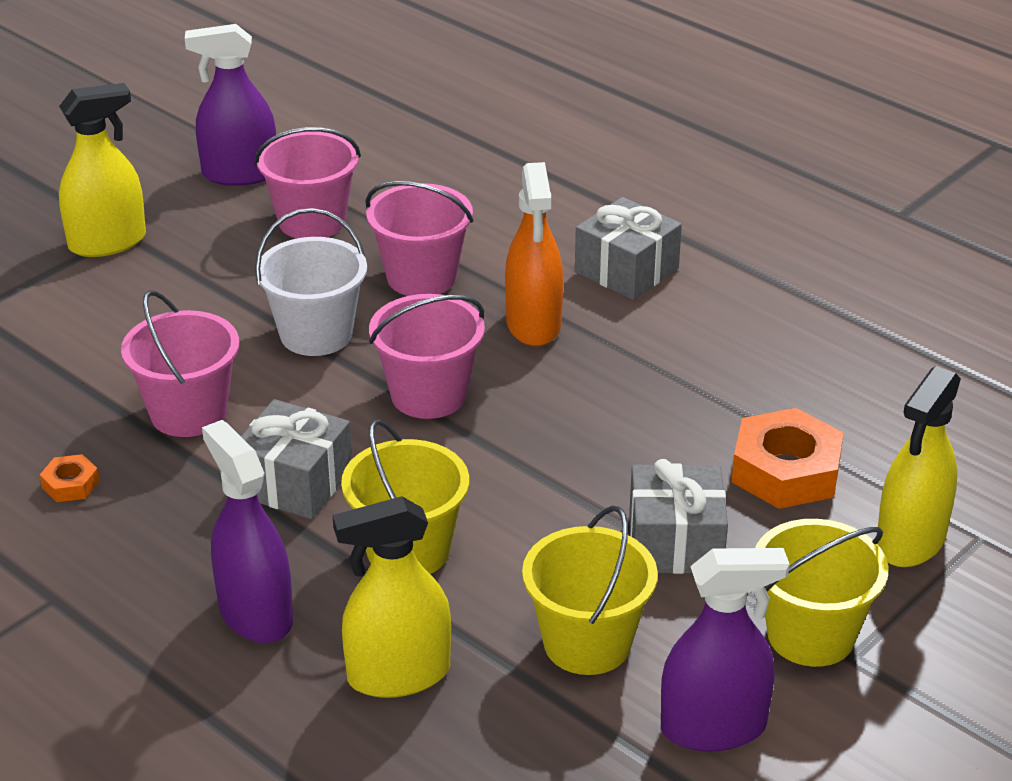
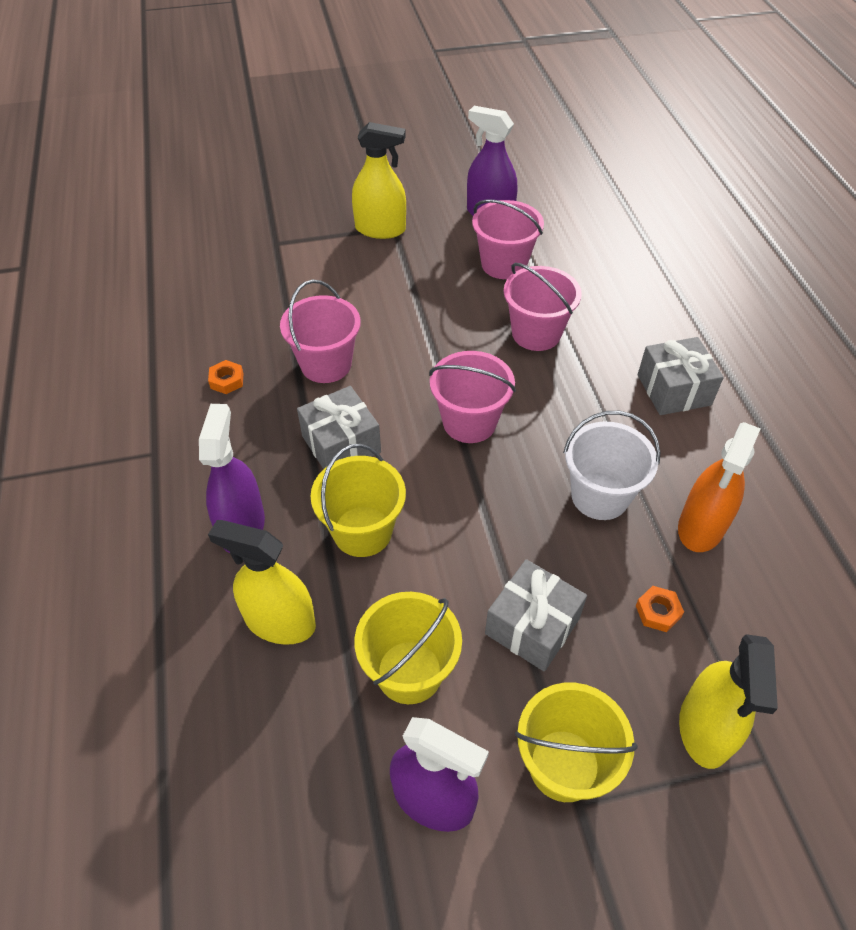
camera: 35 degrees right, 15 degrees up
white bucket [255,208,367,356] -> white bucket moved to [563,411,660,520]
orange spray bottle [505,162,563,346] -> orange spray bottle moved to [678,422,760,552]
orange nut [732,408,844,509] -> orange nut [636,586,684,632], size x0.48
yellow spray bottle [877,366,961,567] -> yellow spray bottle turned 60 degrees counterclockwise [679,634,778,769]

